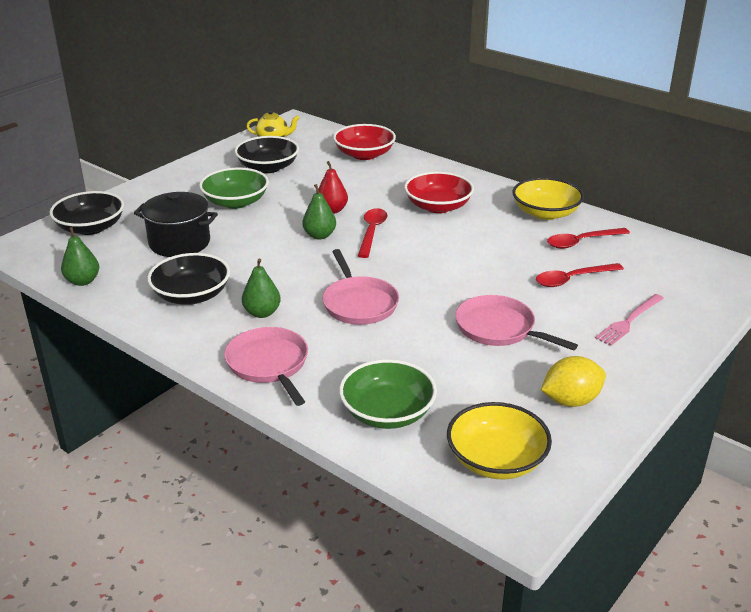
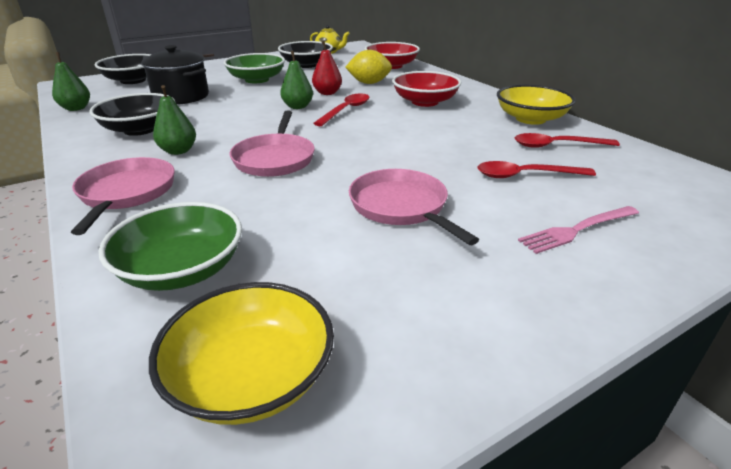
camera: 20 degrees right, 0 degrees up
yellow lemon [541,356,606,407] -> yellow lemon moved to [345,50,392,84]

